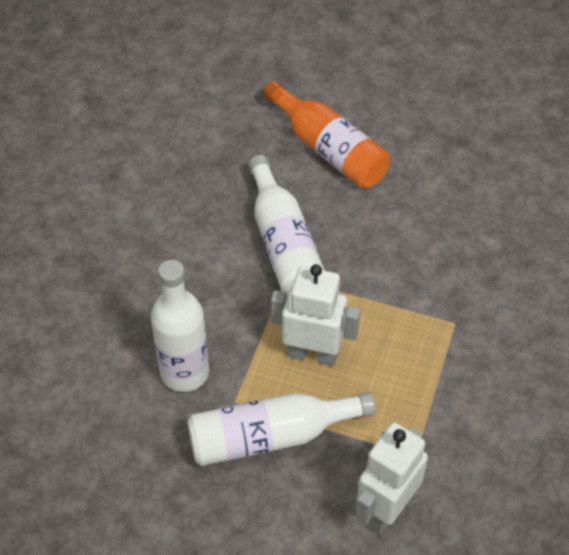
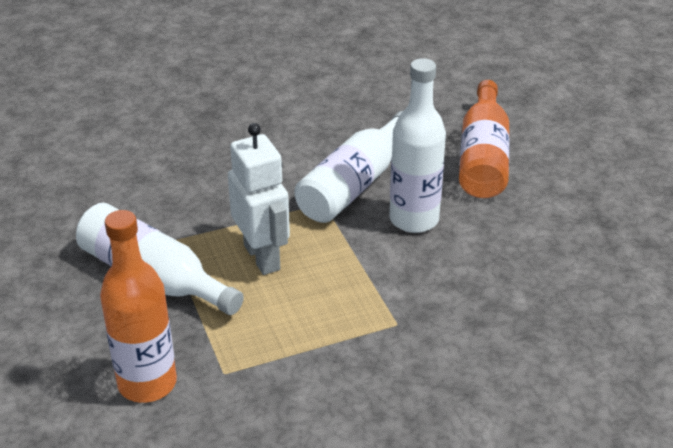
camera: 50 degrees right, 15 degrees down
white bottle [151,260,209,392] -> white bottle moved to [389,58,446,233]
white robot [355,422,428,534] -> orange bottle [100,210,177,403]

